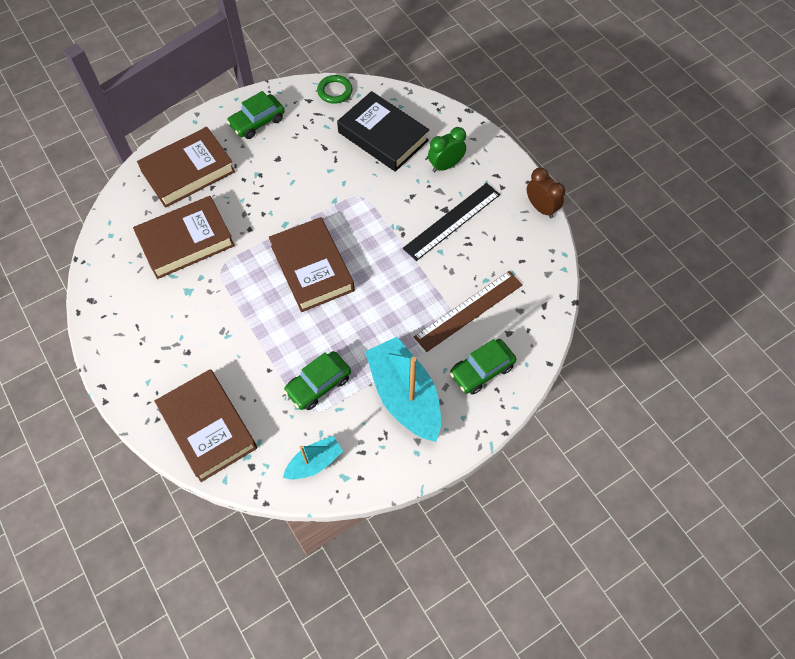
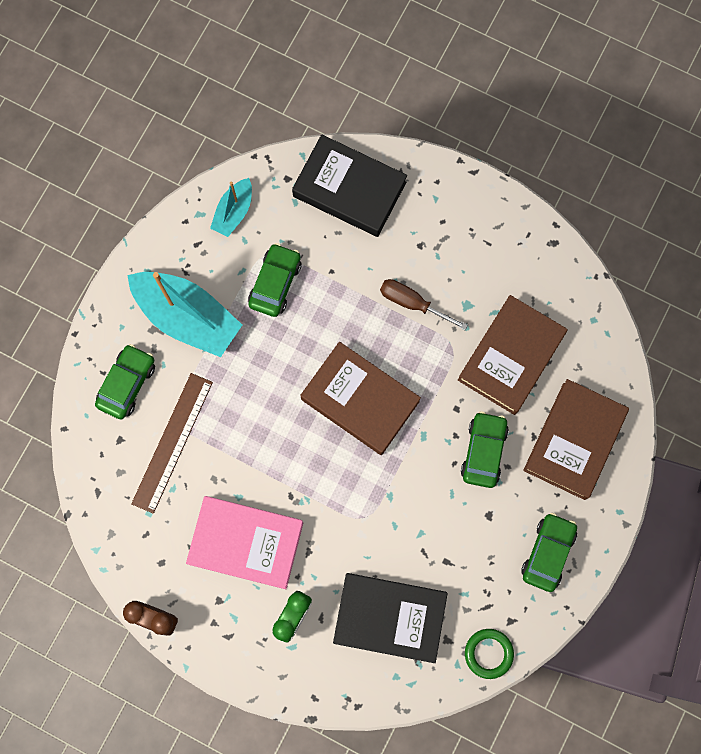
camera: 150 degrees right, 15 degrees up
brown book [154,369,257,482] -> black book [292,135,407,237]
black ruler [403,183,500,261] -> pink book [186,496,303,589]
none -> brown screwdriver [380,279,468,330]
none -> green car [461,411,509,488]

